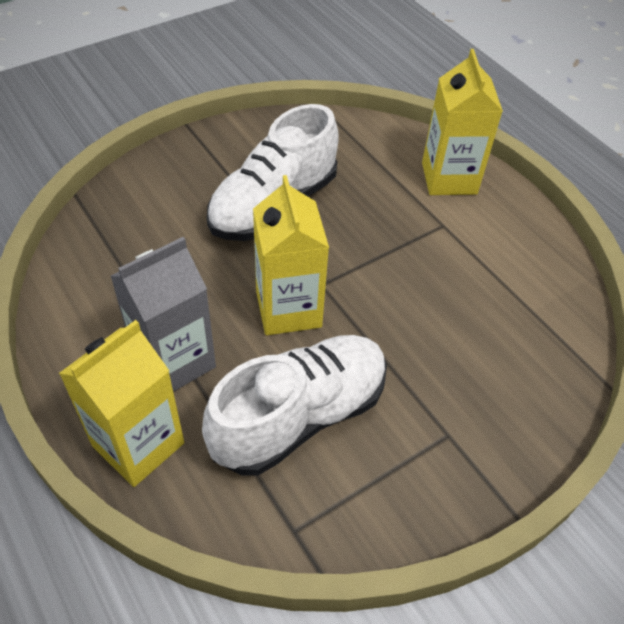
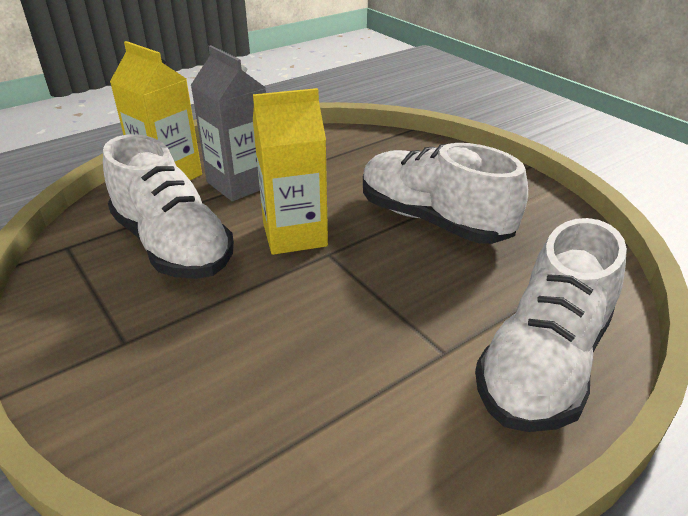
camera: 90 degrees right, 15 degrees down
yellow carton [422,49,503,195] -> white shoe [475,218,627,432]

